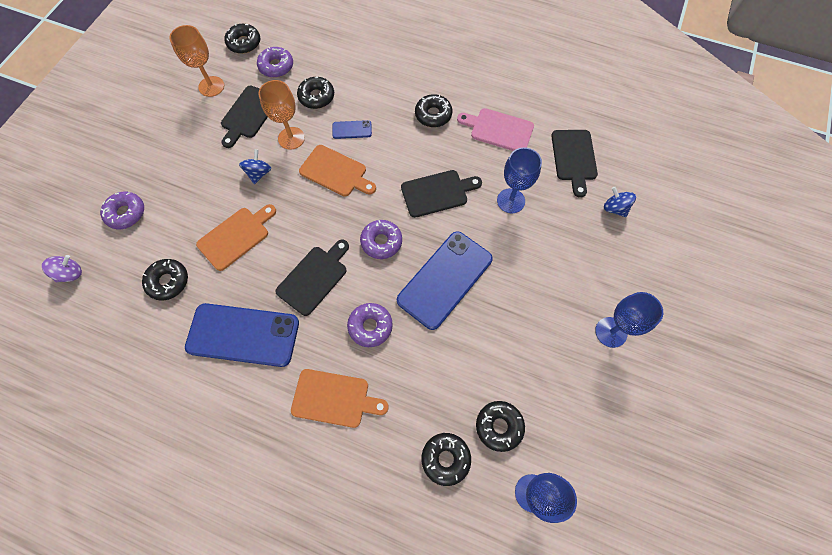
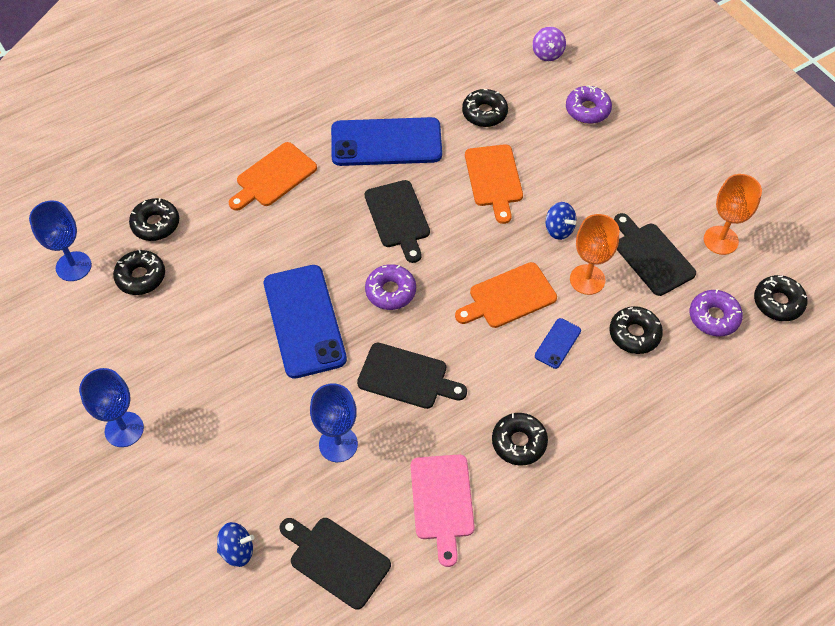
camera: 125 degrees right, 10 degrees down
blue phone [185,303,299,367] -> blue phone turned 45 degrees clockwise [331,117,442,166]
purple donut [347,303,393,347] -> none
black cutting board [401,170,482,218] -> black cutting board turned 90 degrees counterclockwise [357,343,467,409]
pink cutting board [457,108,534,151] -> pink cutting board turned 120 degrees clockwise [411,454,475,567]

